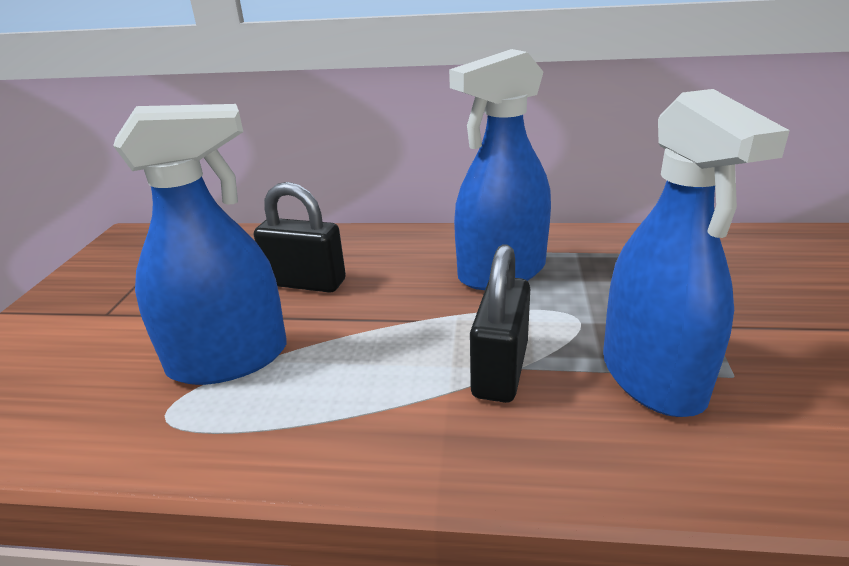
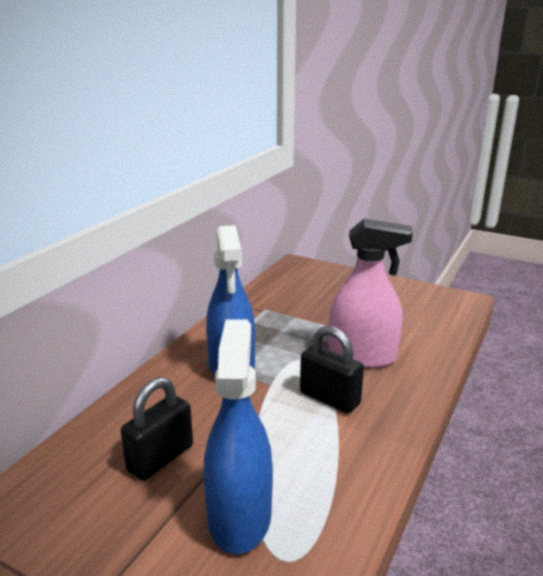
camera: 70 degrees left, 5 degrees down
blue spray bottle [603,89,790,417] -> pink spray bottle [329,218,413,368]

